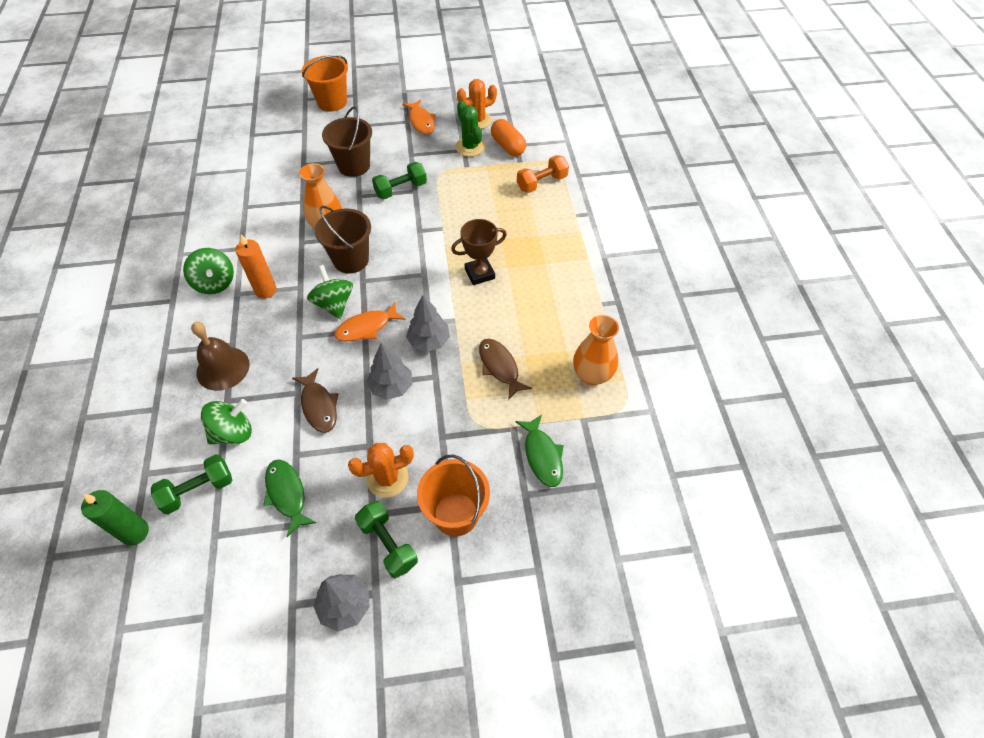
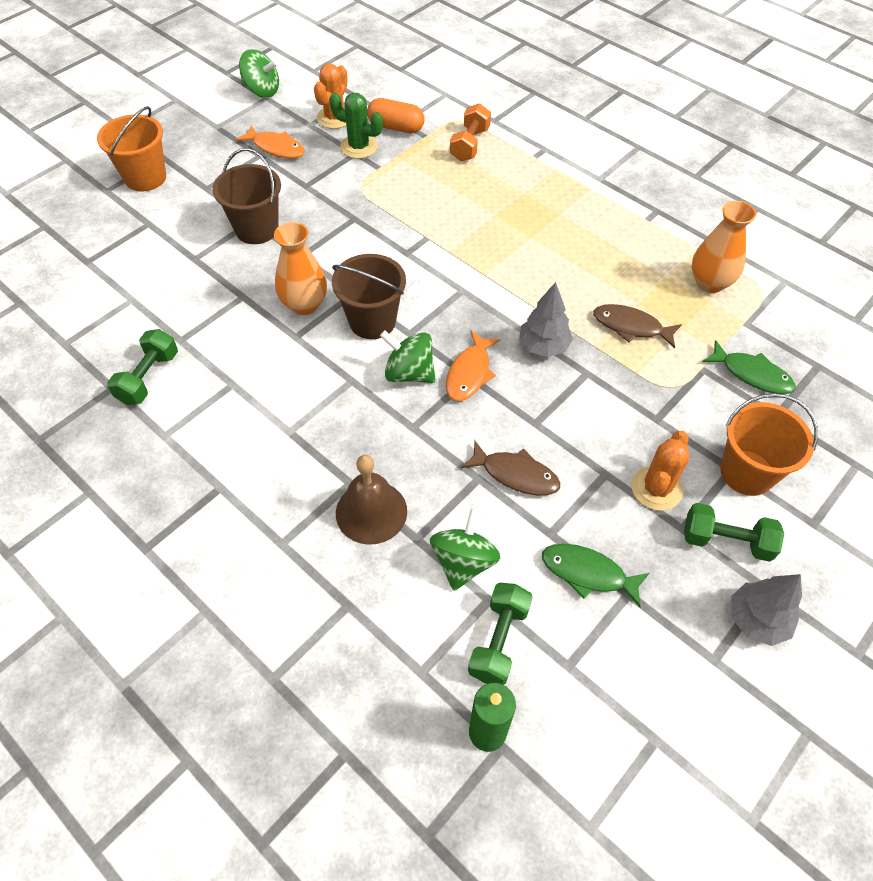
camera: 40 degrees left, 0 degrees up
green spinning top [183,248,234,294] -> green spinning top moved to [239,50,279,98]
orange candle [235,234,277,299] -> none
grey tree [367,343,412,400] -> none
green dumbbell [372,162,427,199] -> green dumbbell moved to [107,329,178,405]
brown trophy [451,219,507,285] -> none

